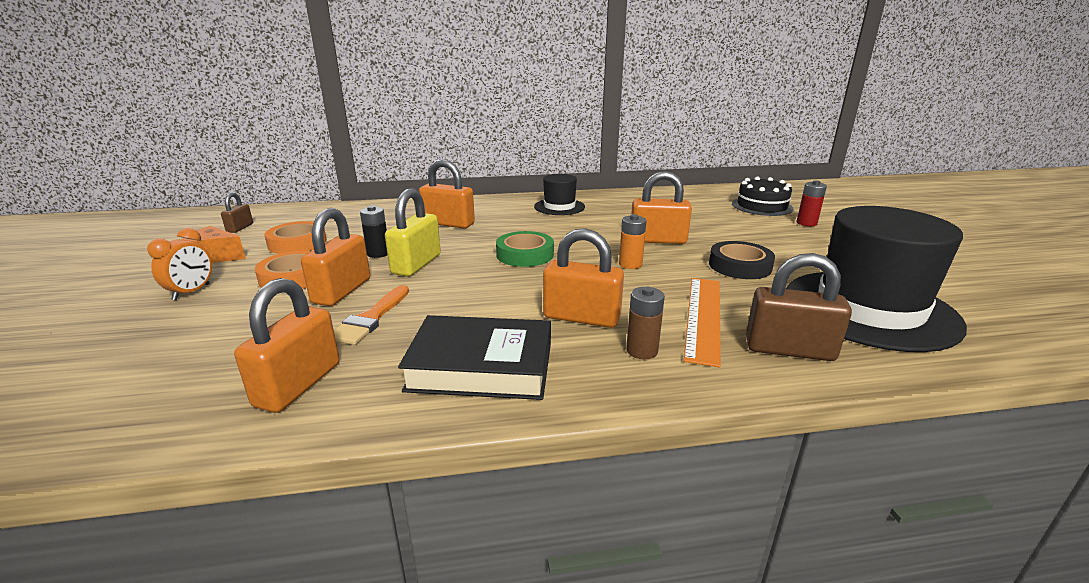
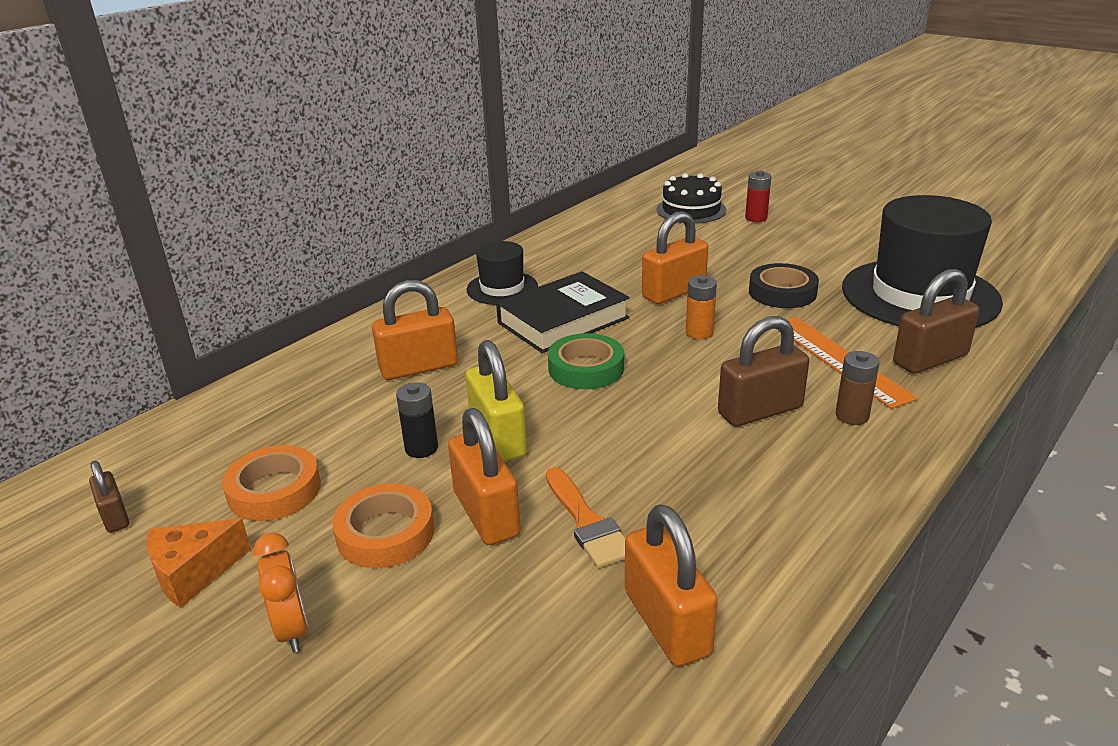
camera: 40 degrees left, 5 degrees up
black book [398,315,551,400] -> black book moved to [496,271,630,353]
orange padlock [543,228,624,328] -> brown padlock [718,316,809,427]

